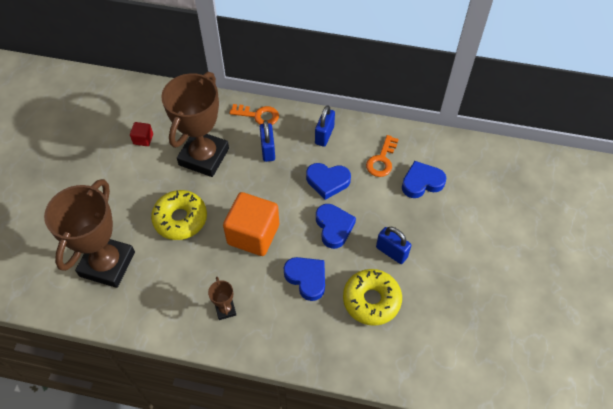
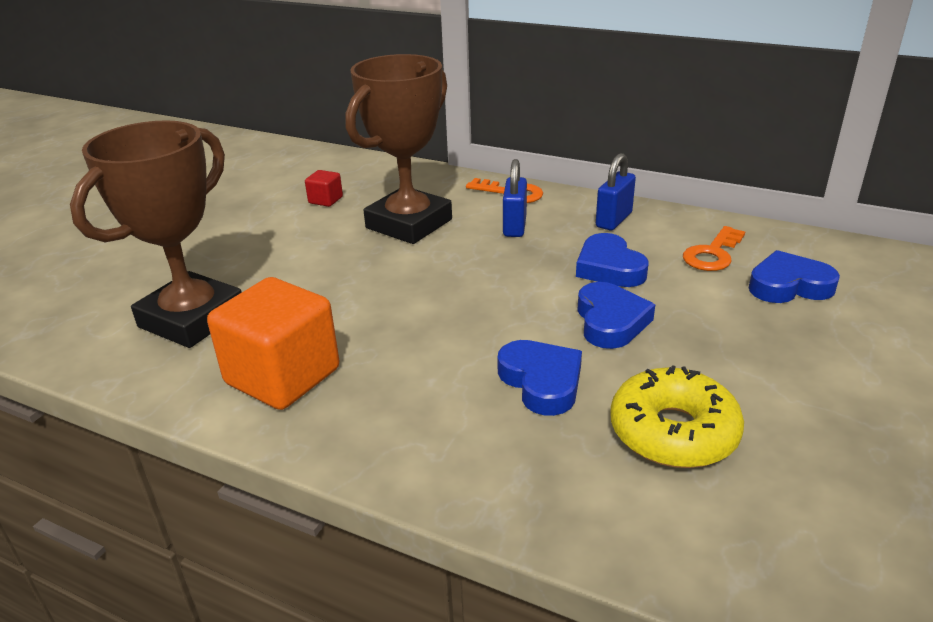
camera: 15 degrees right, 25 degrees down
yellow donut [151,190,207,240] -> none
brown trophy [208,277,236,320] -> none
orange cube [223,192,279,256] -> orange cube moved to [207,277,339,410]
blue heart [306,163,351,200] -> blue heart turned 45 degrees clockwise [576,233,649,287]
blue padlock [376,227,411,264] -> none

